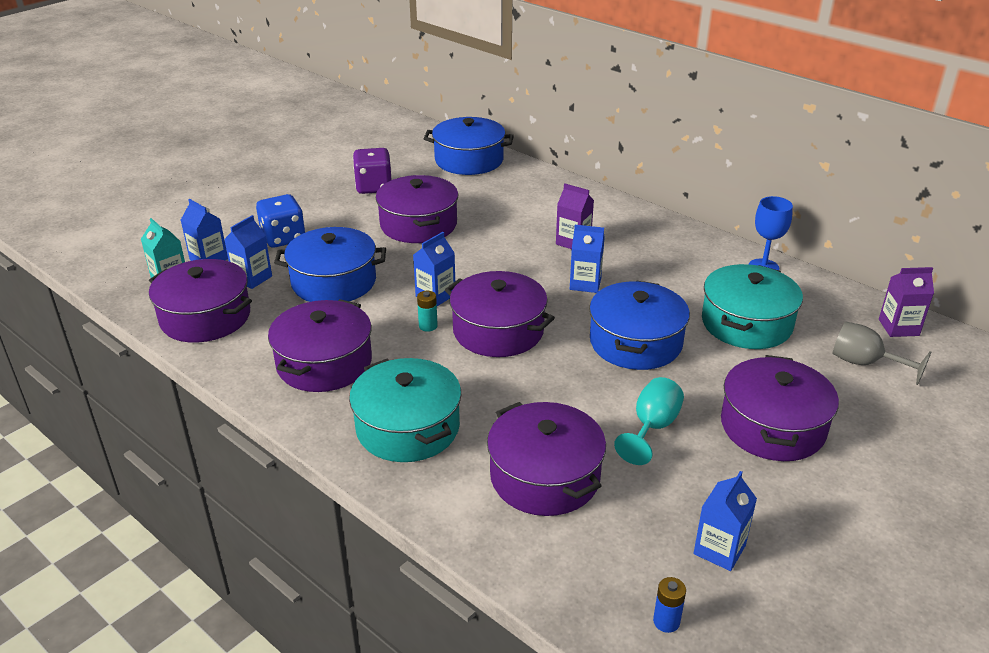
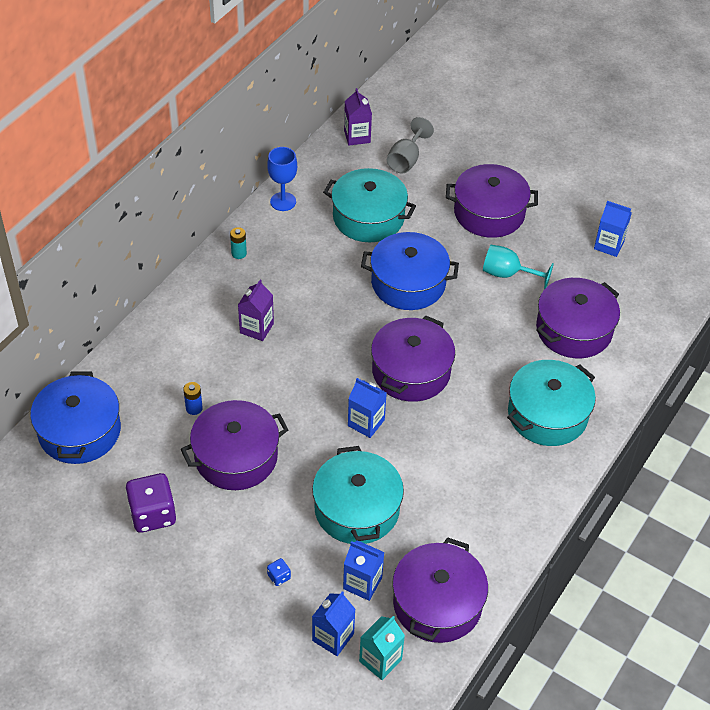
camera: 100 degrees left, 15 degrees up
blue dice [256,194,305,248] -> blue dice [267,558,291,586], size x0.43
purple pot [268,299,372,392] -> none
blue pot [274,227,386,302] -> turquoise pot [312,446,404,544]
turquoise battery [417,291,438,332] -> turquoise battery moved to [230,227,247,259]
blue carton [570,225,605,293] -> none
blue battery [653,577,686,633] -> blue battery moved to [183,382,203,415]

